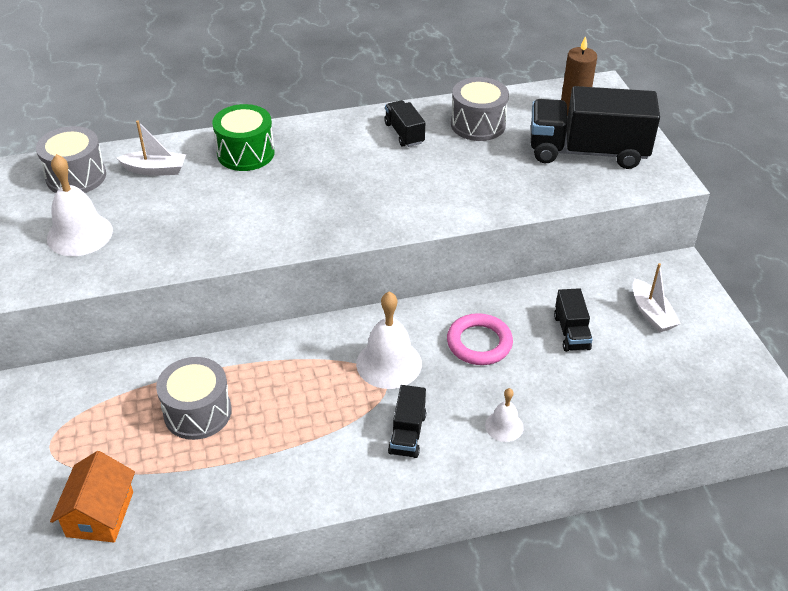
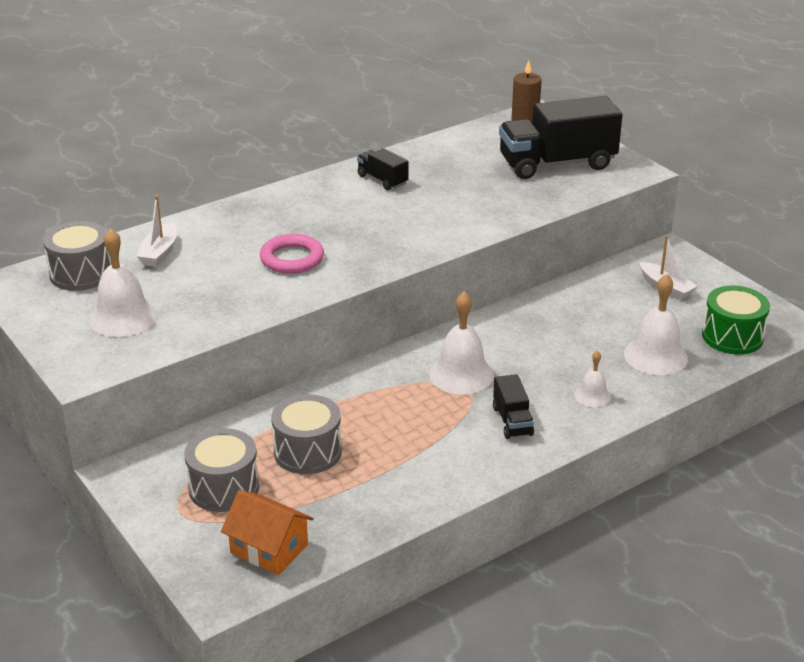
camera: 20 degrees left, 10 degrees down
orange house [50,451,135,542] -> orange house turned 45 degrees counterclockwise [221,490,314,575]
white boat [117,121,186,176] -> white boat turned 120 degrees clockwise [136,195,177,267]
green drum [212,104,275,171] -> green drum moved to [702,286,770,355]
pink ring [447,313,513,365] -> pink ring moved to [260,234,324,274]
grey drum [451,77,509,141] -> grey drum moved to [184,428,259,512]
black truck [554,288,593,352] -> none
none -> white bell [624,274,688,375]

